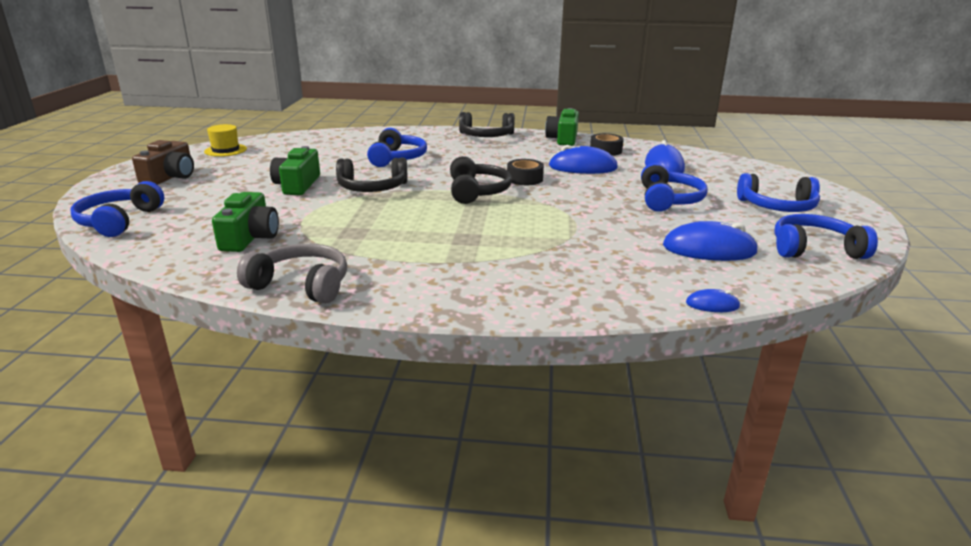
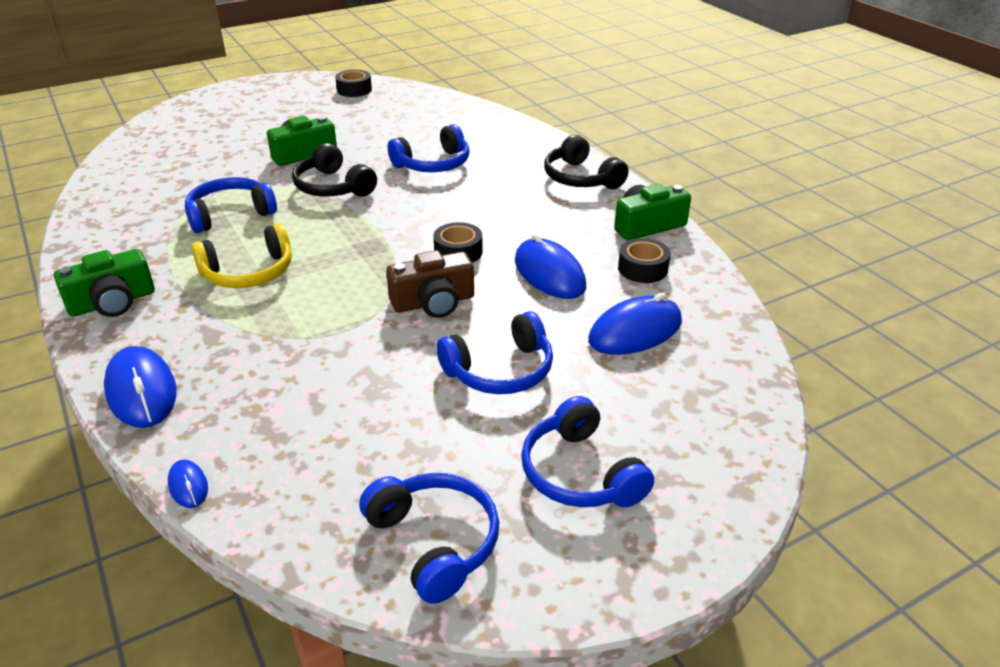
camera: 55 degrees right, 10 degrees up
blue headphones [70,181,164,237] -> blue headphones moved to [185,177,277,233]
brown camera [132,140,194,185] -> brown camera moved to [386,250,474,318]
yellow hat [204,124,247,157] -> black tape [335,70,372,97]
green camera [212,192,279,252] -> green camera moved to [54,249,155,317]
grey headphones [237,244,347,304] -> none
black headphones [450,156,512,204] -> none
blue mouse [663,221,759,261] -> blue mouse moved to [104,346,177,428]
none -> yellow headphones [192,223,292,288]

